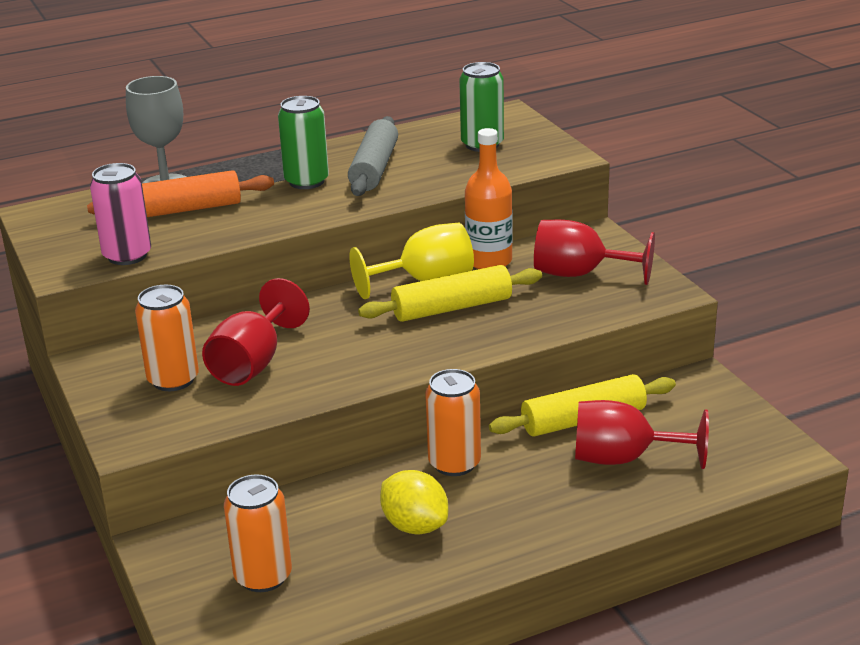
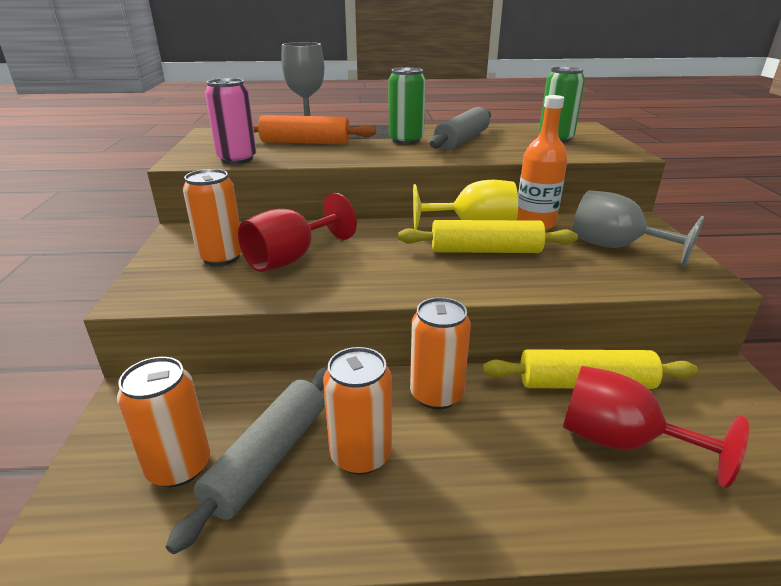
camera: 20 degrees right, 0 degrees up
yellow lemon [380,470,448,534] -> orange can [323,347,392,475]
red goblet [534,220,655,285] -> grey goblet [572,190,704,267]
none -> grey rolling pin [166,367,328,554]

